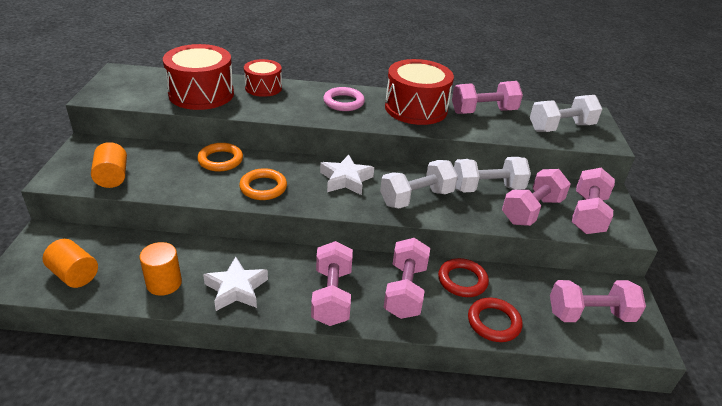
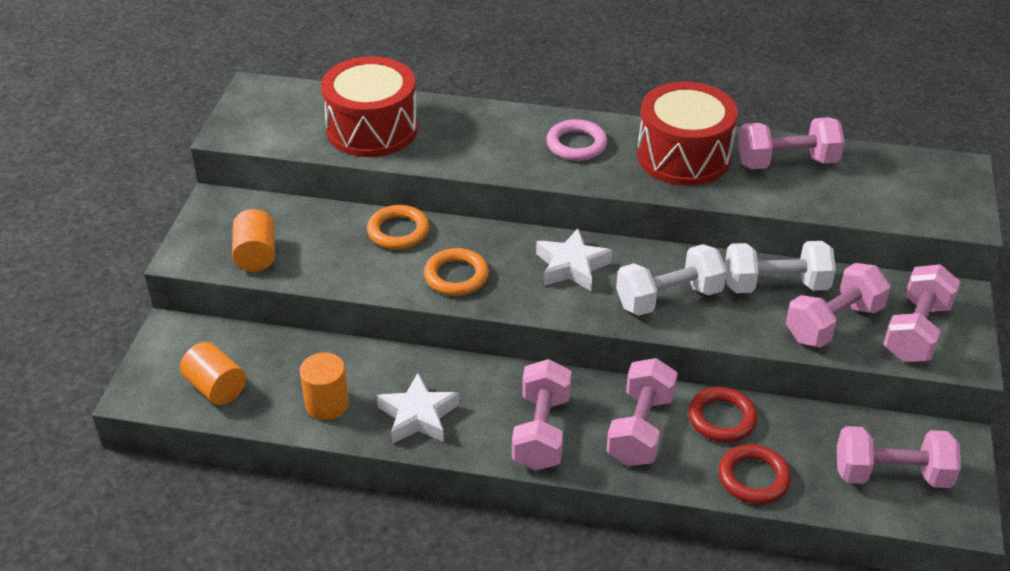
camera: 10 degrees right, 5 degrees up
red drum [244,59,282,97] -> none
white dumbbell [530,95,602,132] -> none

